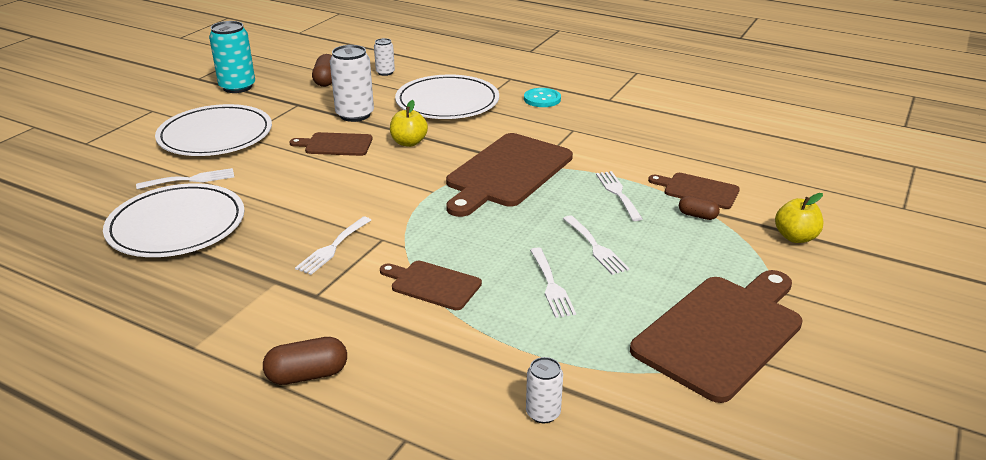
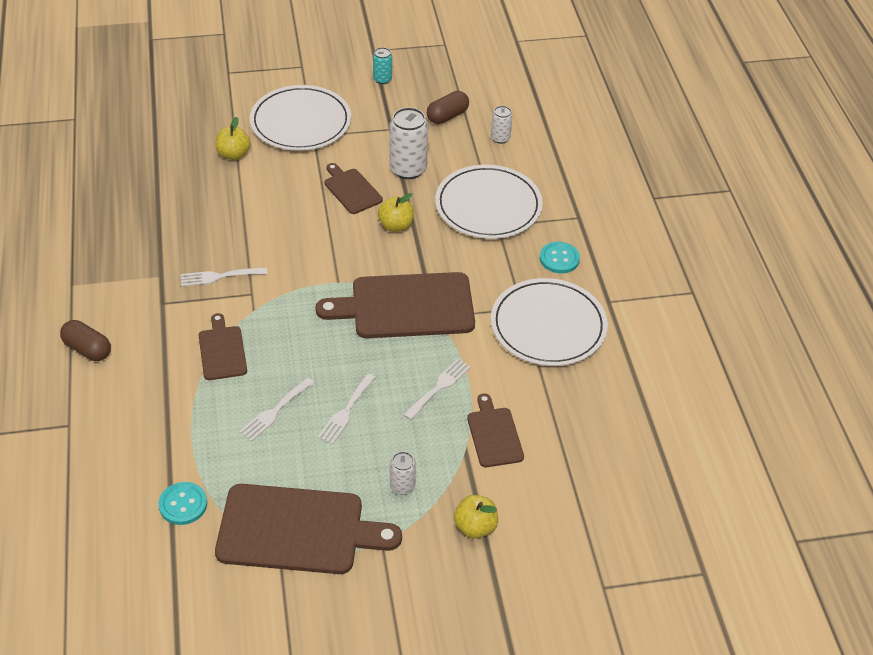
camera: 50 degrees right, 15 degrees up
white plate [103,183,245,257] -> white plate moved to [491,278,608,366]
white fork [136,168,234,189] -> yellow apple [215,117,251,160]
turquoise can [209,21,255,93] -> turquoise can [373,47,392,84], size x0.54
white can [526,357,563,423] -> white can moved to [390,452,416,495]
brown capsule [679,196,720,220] -> none
none -> turquoise button [159,482,207,525]

